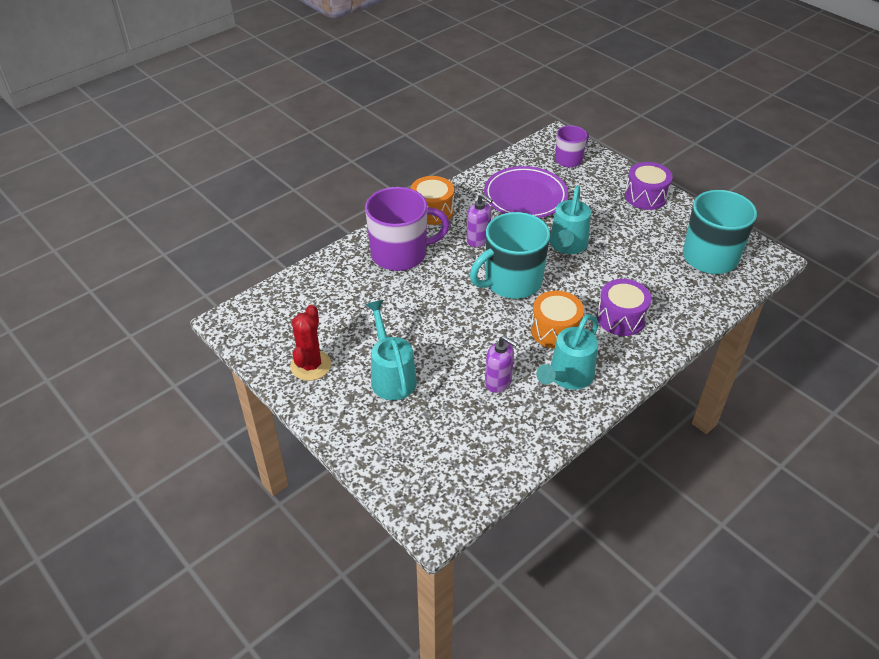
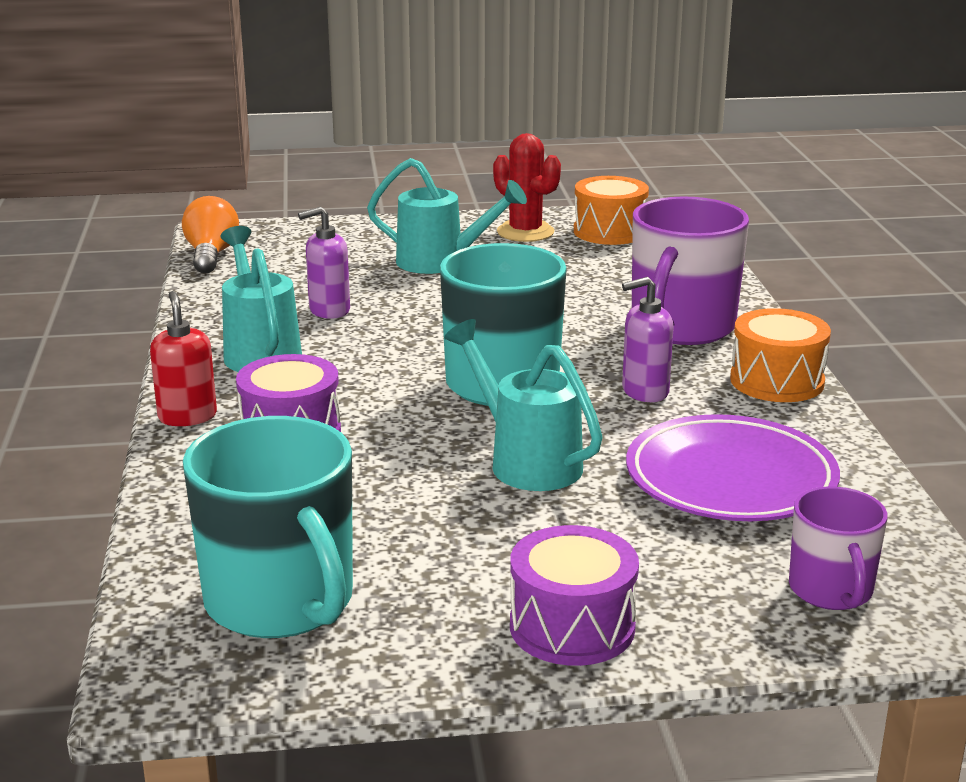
camera: 125 degrees right, 20 degrees down
orange drum [531,291,584,349] -> orange drum moved to [574,176,649,245]
none -> red soap dispenser [150,291,217,426]
none -> orange light bulb [182,196,239,273]

